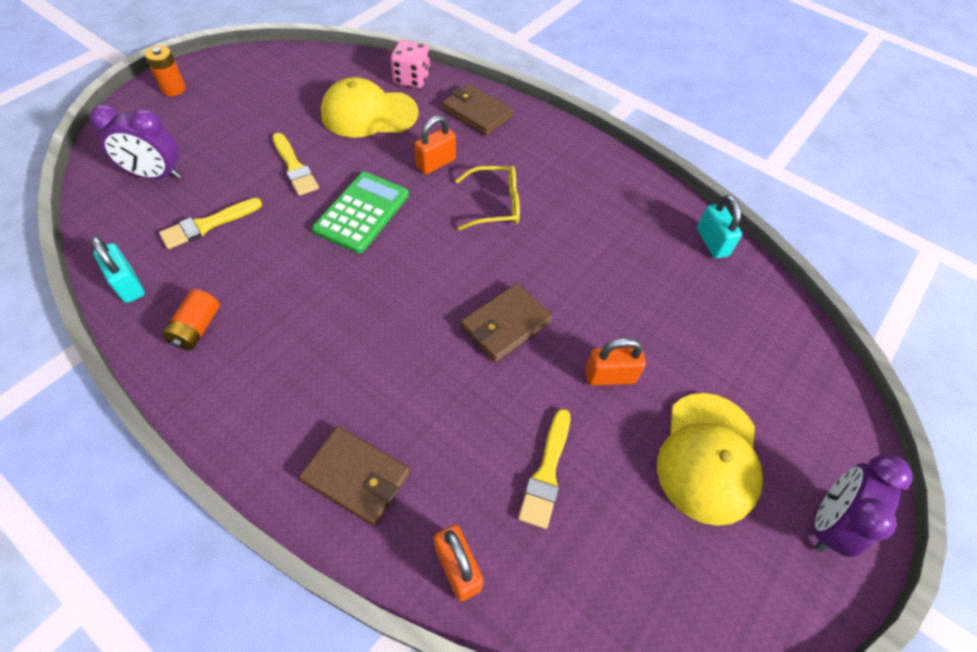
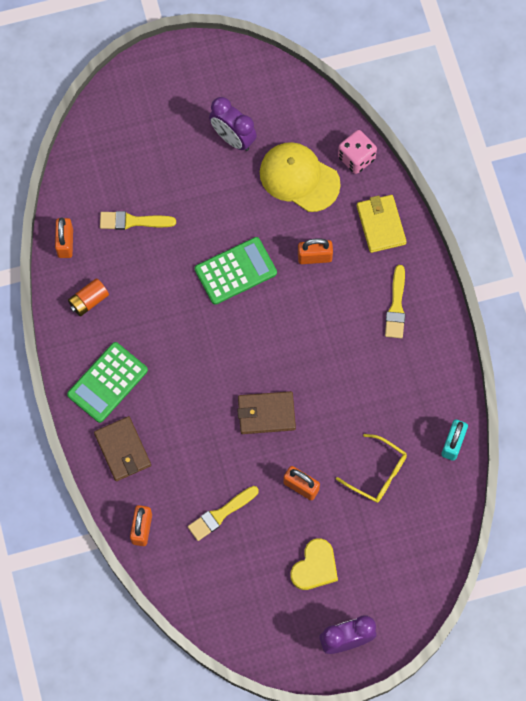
camera: 40 degrees right, 15 degrees up
purple clock [90,105,181,179] -> purple clock moved to [209,97,257,151]
turquoise padlock [91,236,145,303] -> orange padlock [55,218,73,258]
orange battery [145,46,186,96] -> none
yellow brush [272,133,319,196] -> yellow brush moved to [385,265,405,338]
brown wallet [442,84,513,136] -> yellow wallet [357,195,407,253]
yellow glasses [455,166,520,230] -> yellow glasses moved to [336,434,407,503]
yellow cap [657,393,763,526] -> yellow heart [290,538,338,590]
none -> green calculator [67,342,148,423]

